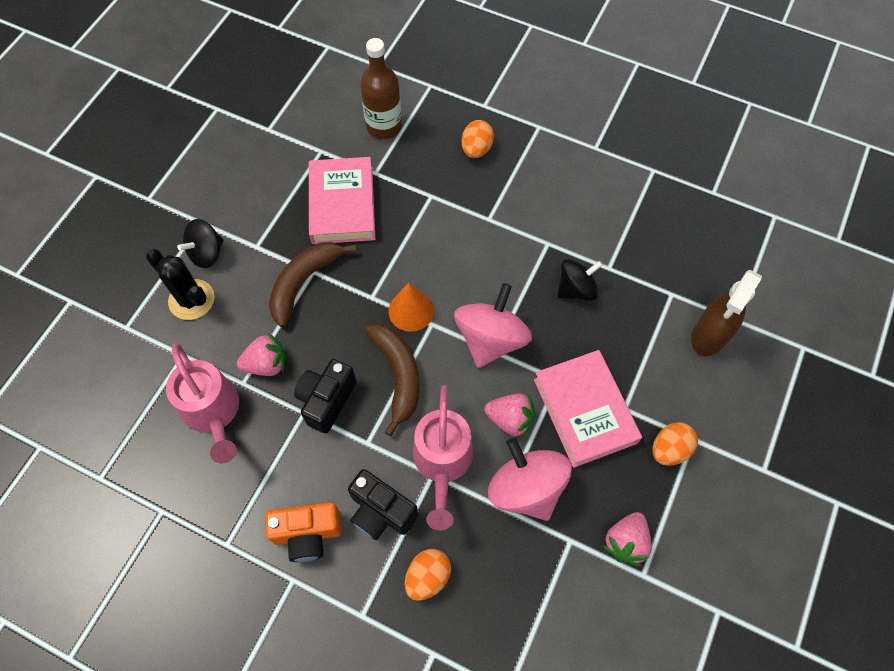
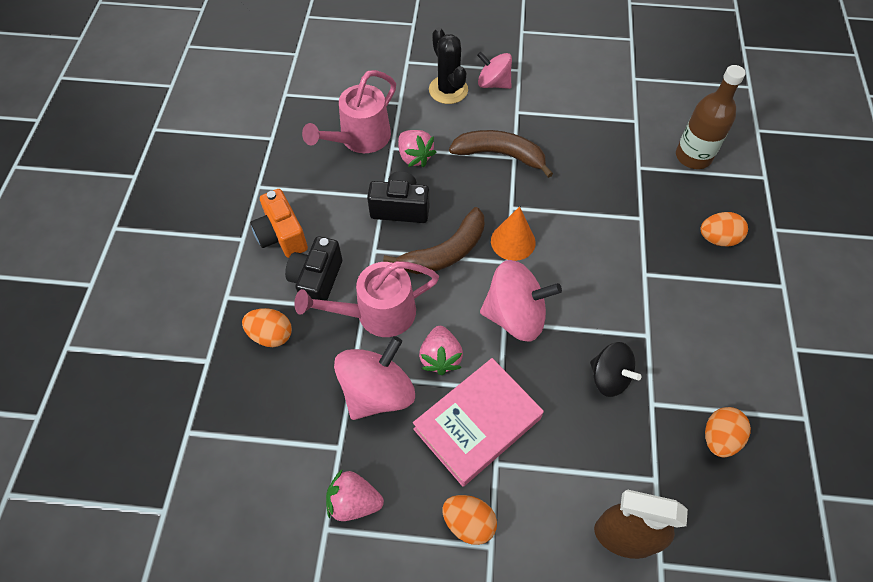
camera: 70 degrees right, 5 degrees down
black cactus [146,249,214,320] -> black cactus turned 45 degrees counterclockwise [429,27,468,104]
black spinning top [177,219,224,268] -> pink spinning top [477,52,512,89]
pink book [309,157,376,244] -> none
none -> orange egg [705,407,751,457]

